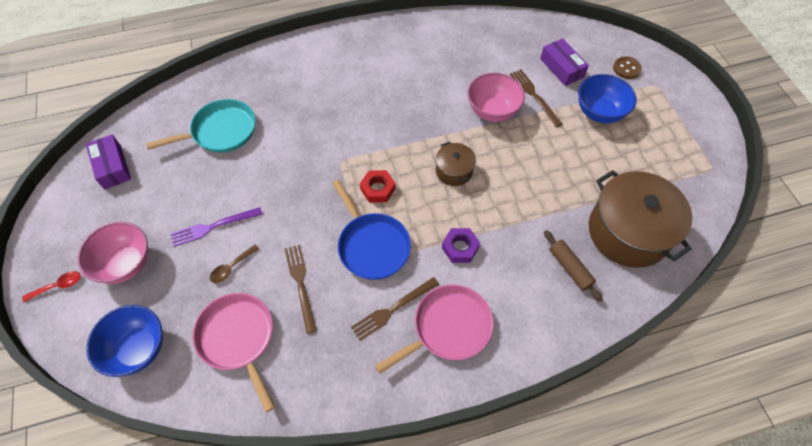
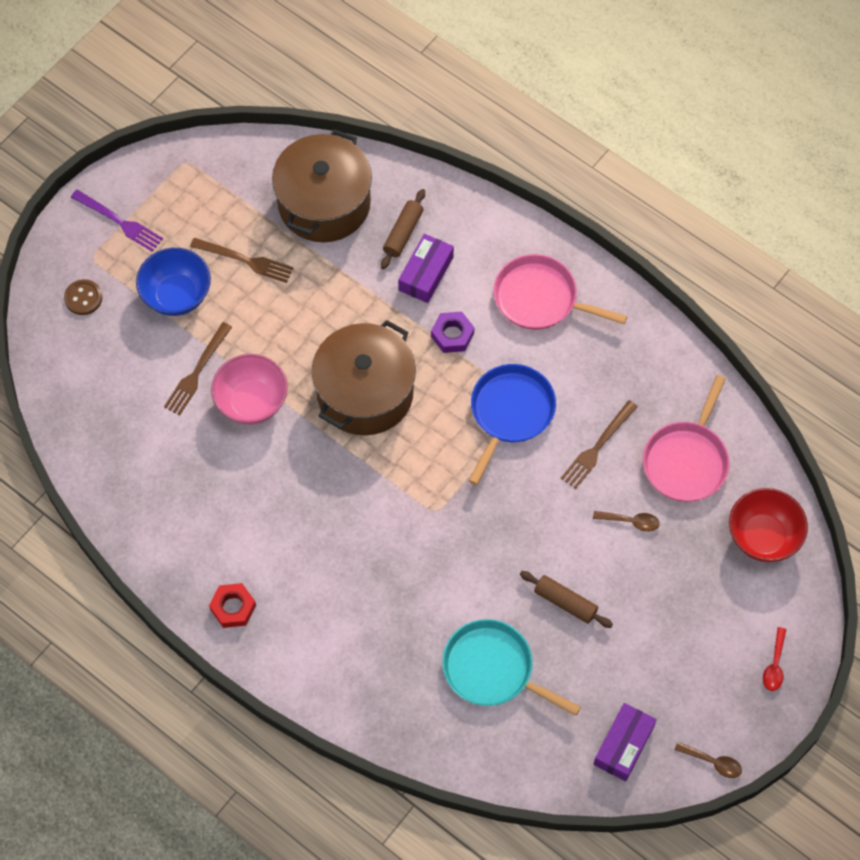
camera: 125 degrees left, 5 degrees up
red spoon [22,271,81,302] -> red spoon turned 105 degrees counterclockwise [763,627,787,691]
pink bowl [78,222,148,284] -> none
blue bowl [86,305,163,377] -> red bowl [729,488,808,562]
purple fork [170,207,263,247] -> purple fork moved to [71,190,163,252]
brown fork [351,277,439,341] -> brown fork moved to [190,238,293,283]
red nut [360,170,396,203] -> red nut moved to [209,583,256,628]
brown pot [436,142,476,186] -> brown pot [312,320,416,435], size x2.05
purple box [540,38,589,86] -> purple box moved to [398,234,454,303]
none -> brown rolling pin [520,571,613,628]
none -> brown spoon [674,742,742,778]

